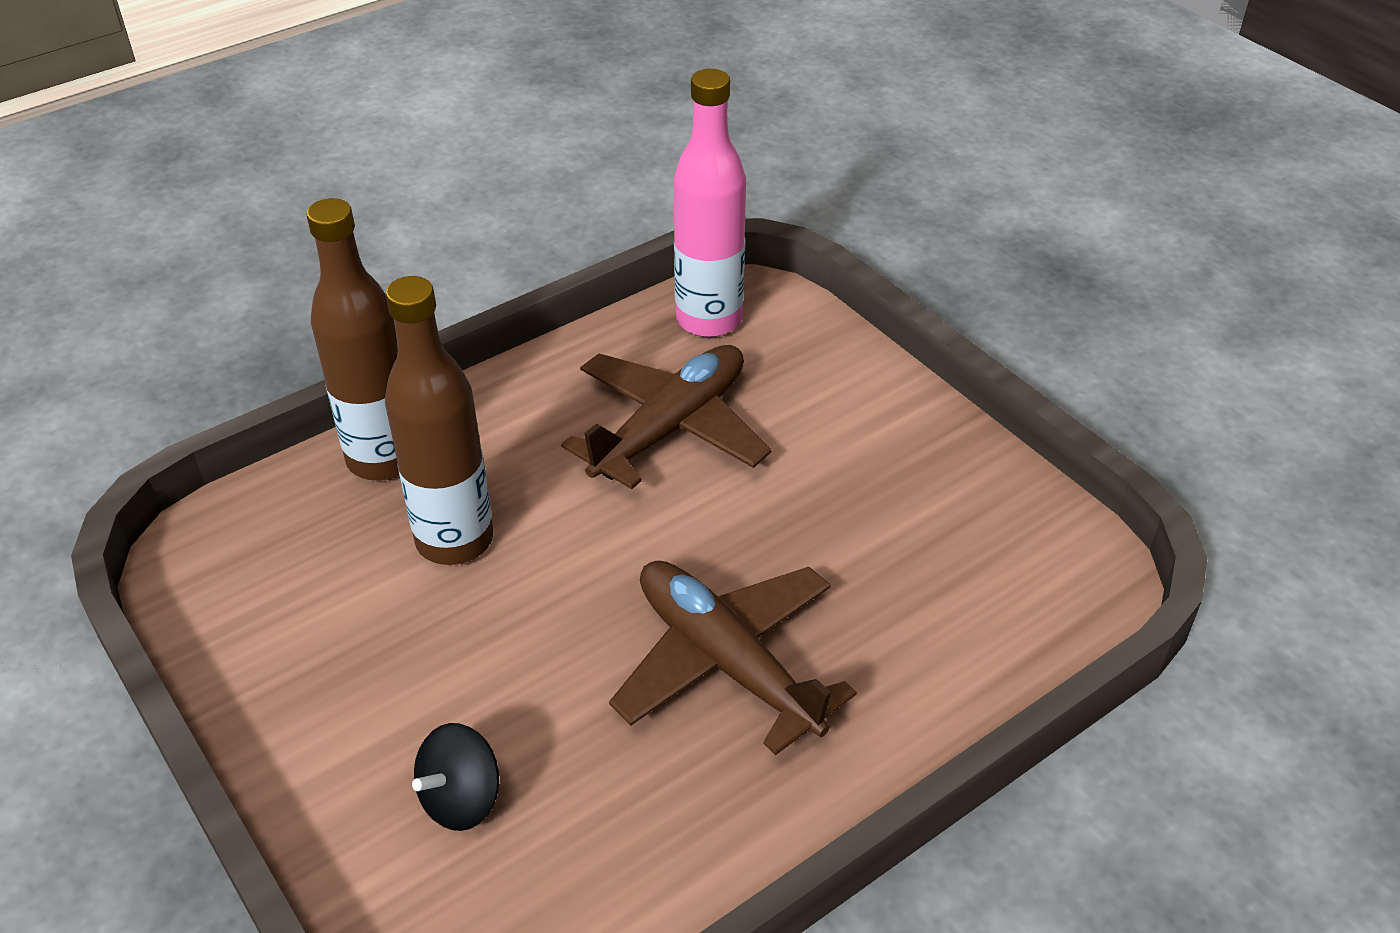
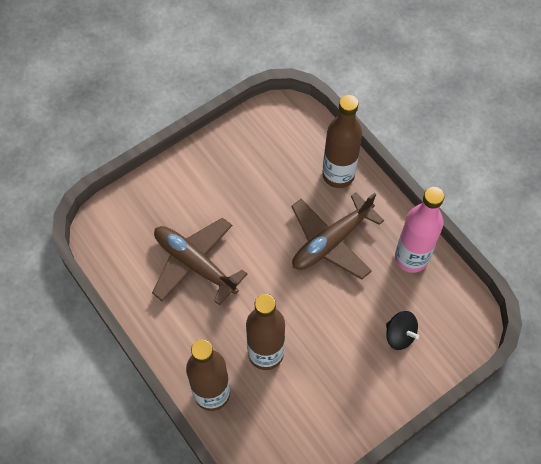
camera: 90 degrees left, 20 degrees up
pink bottle [673,69,746,337] -> pink bottle moved to [395,187,445,273]
none -> brown bottle [322,95,362,188]

